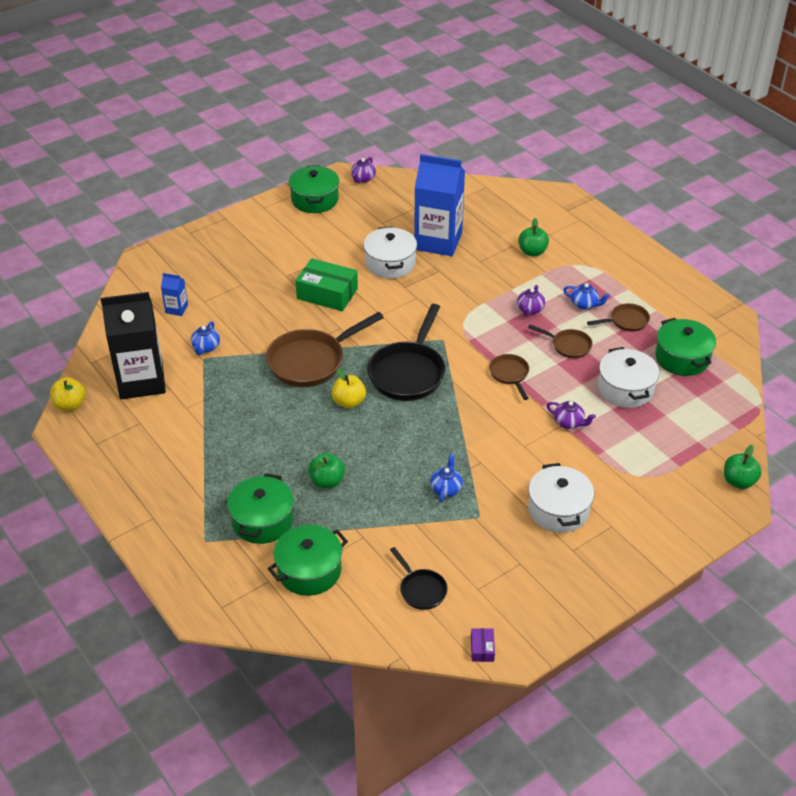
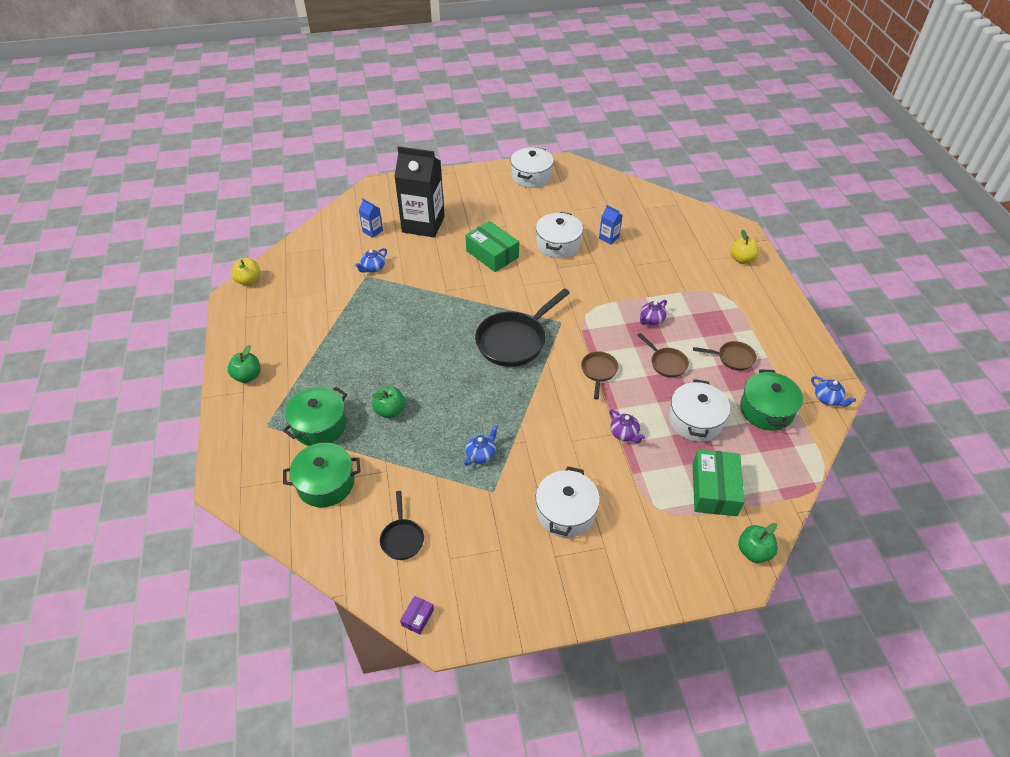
camera: 25 degrees right, 5 degrees up
black carton [101,292,166,399] -> black carton moved to [394,146,445,237]
brown pan [266,312,384,387] -> none
green pot [289,165,339,213] -> white pot [511,147,554,188]
yellow apple [331,368,366,409] -> yellow apple moved to [730,229,759,264]
purple teapot [351,157,376,183] -> none
blue carton [414,154,465,256] -> blue carton [599,205,622,245], size x0.42
green apple [518,218,549,256] -> green apple moved to [227,345,261,383]
blue teapot [564,283,610,310] -> blue teapot moved to [811,376,856,407]
none -> green box [692,449,745,516]

